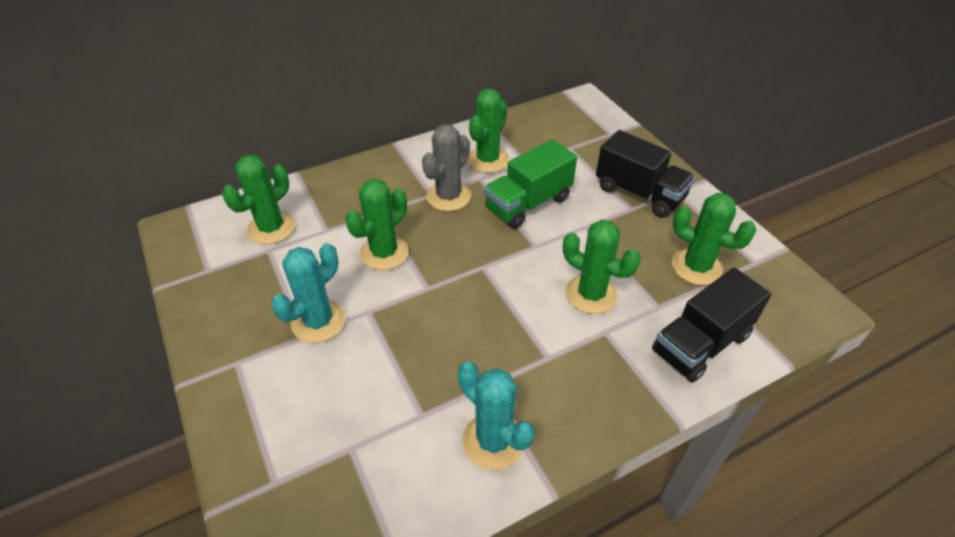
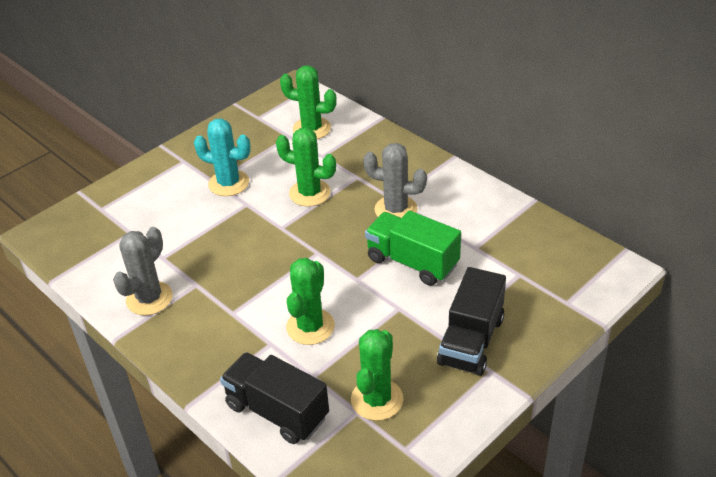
camera: 75 degrees right, 5 degrees down
turquoise cactus [458,361,534,470] -> grey cactus [113,227,173,315]
green cactus [467,89,509,173] -> none

